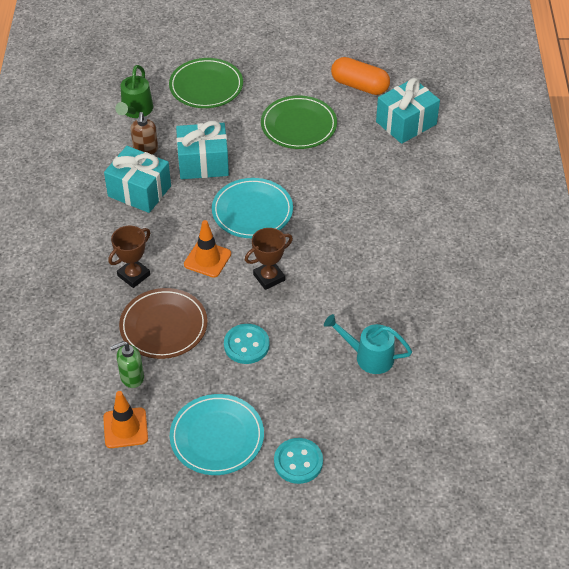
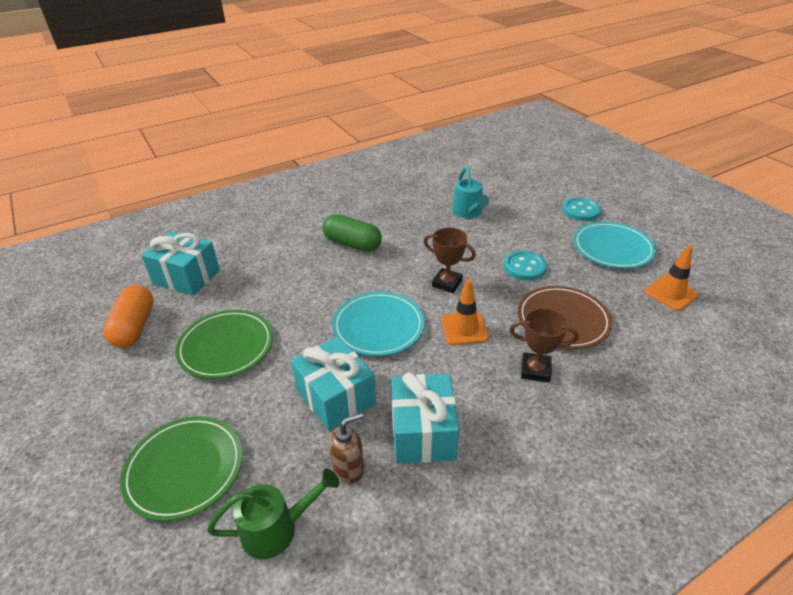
camera: 120 degrees left, 10 degrees down
green soap dispenser [110,341,144,388] -> none
none -> green capsule [323,214,382,252]

